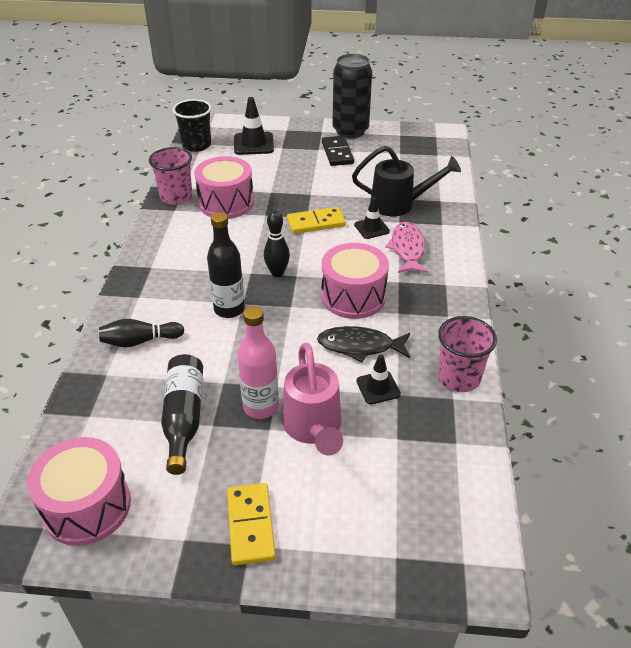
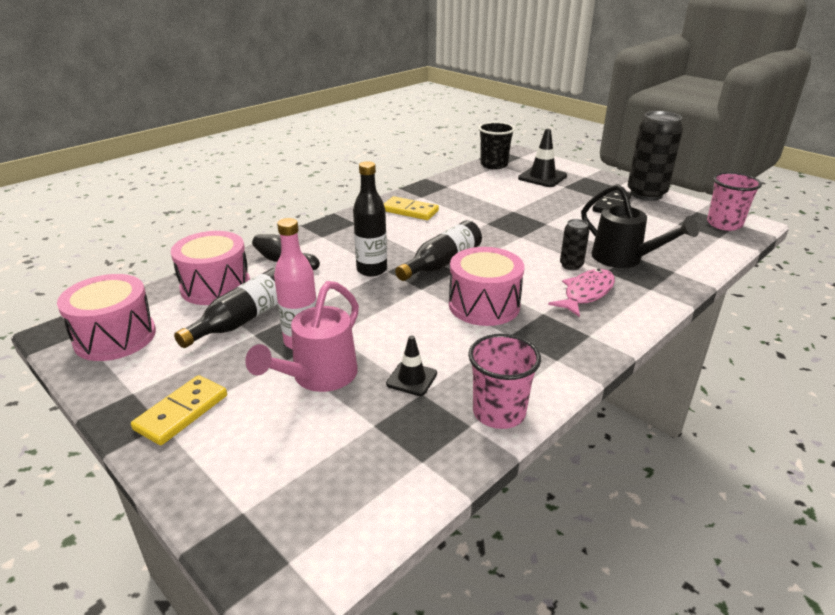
camera: 40 degrees right, 10 degrees down
pink cup [149,147,193,205] -> pink cup moved to [707,172,762,231]
pink drum [194,156,254,219] -> pink drum moved to [171,231,250,305]
black bowling pin [264,210,290,277] -> black bottle [395,220,482,281]
yellow domino [287,207,346,234] -> yellow domino moved to [384,196,439,220]
black fish [317,326,410,362] -> none
black traffic cone [354,197,390,239] -> black can [560,219,589,270]

